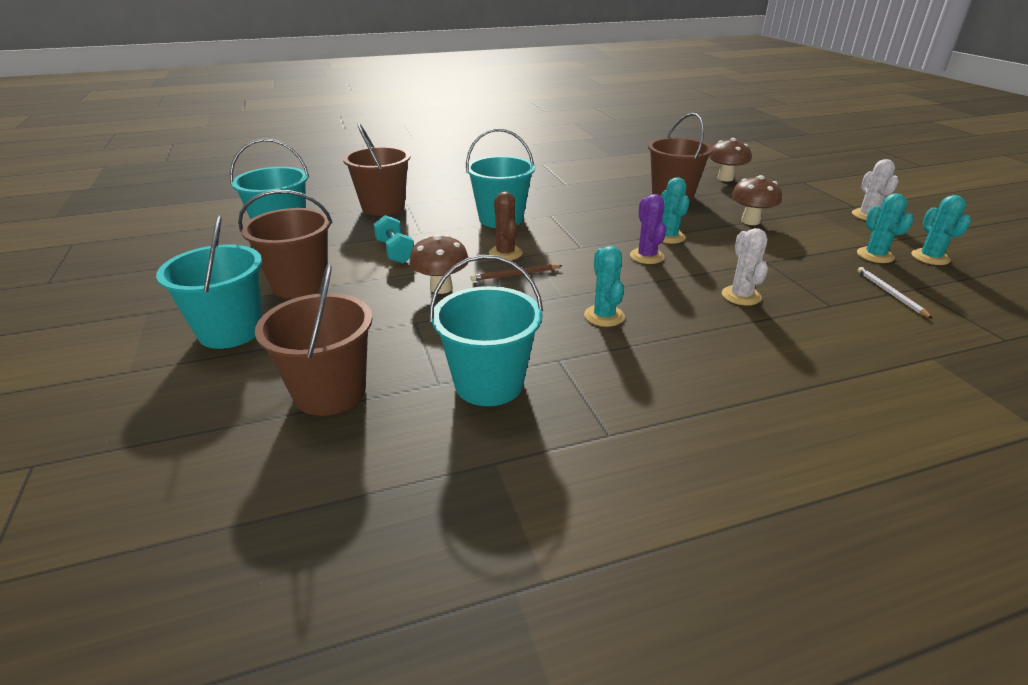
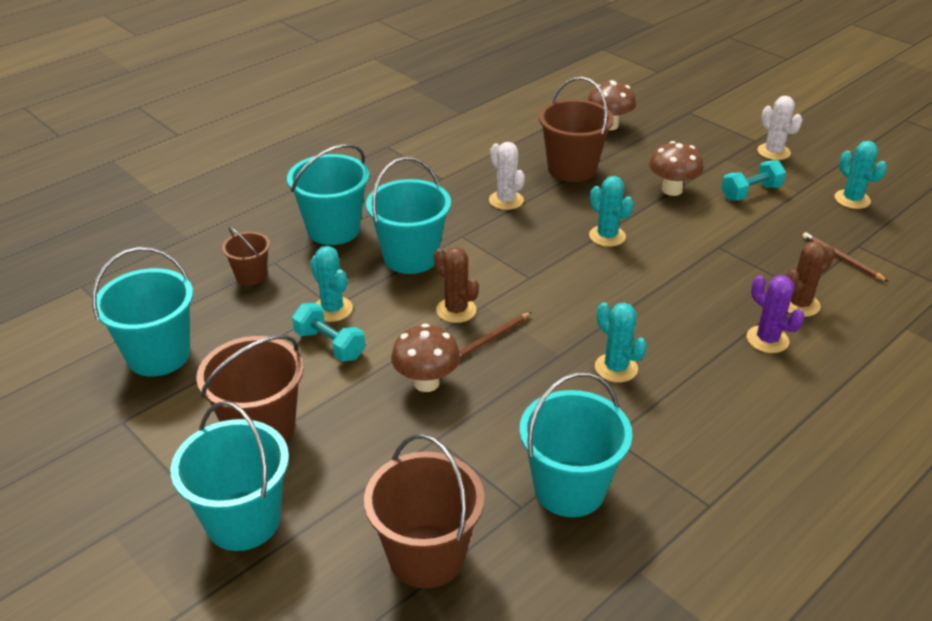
camera: 25 degrees left, 5 degrees up
brown bucket [343,123,411,216] -> brown bucket [222,227,270,285], size x0.55
purple cactus [630,194,666,264] -> purple cactus moved to [747,275,804,353]
white cactus [722,228,768,305] -> white cactus moved to [489,142,525,210]
turquoise cactus [857,193,914,263] -> turquoise cactus moved to [310,246,353,322]
white pencil [857,267,933,319] -> brown pencil [802,232,889,282]
none -> turquoise bucket [287,144,369,245]
none -> turquoise dumbbell [721,160,786,200]
none -> brown cactus [786,241,835,317]

